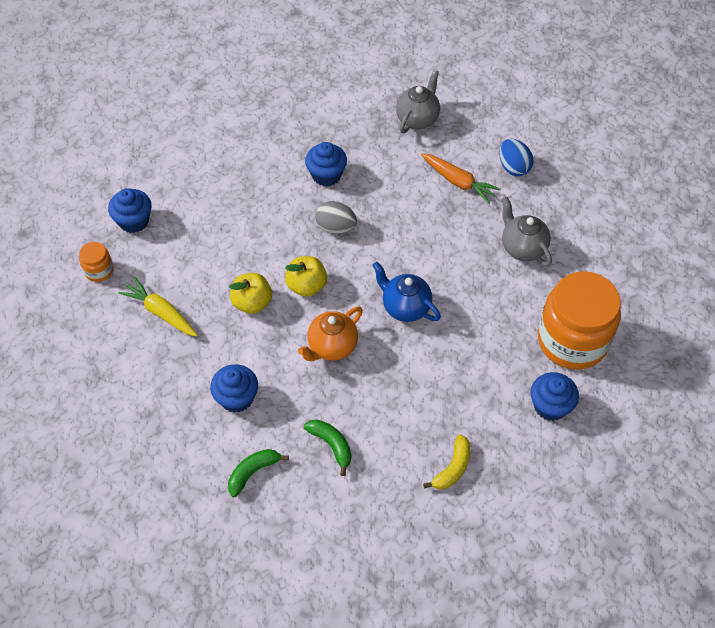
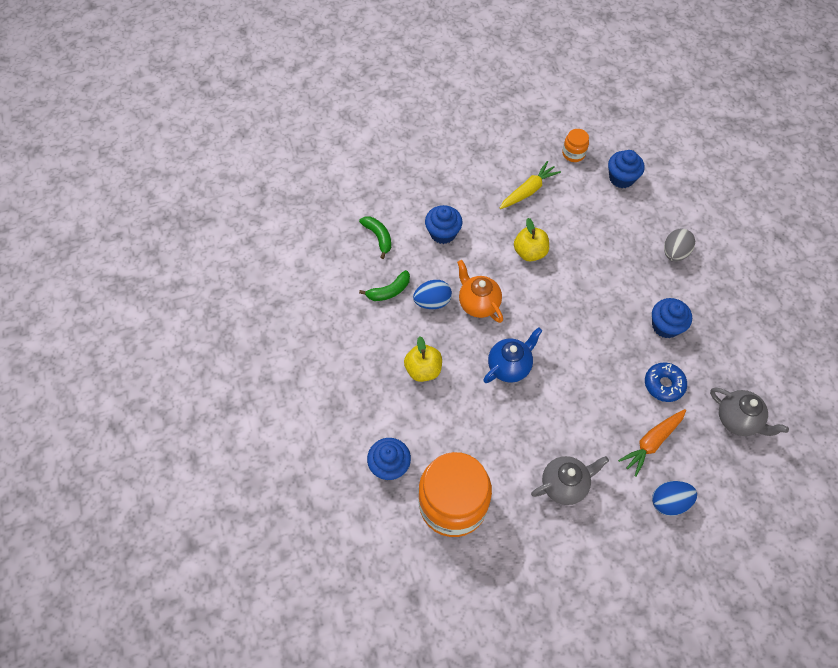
camera: 100 degrees right, 5 degrees up
yellow apple [285,256,327,297] -> yellow apple moved to [404,336,442,382]
grey egg [315,201,357,234] -> grey egg moved to [664,228,695,261]
yellow banana [423,434,471,489] -> none
none -> blue egg [413,280,452,309]
none -> blue donut [645,363,687,402]

